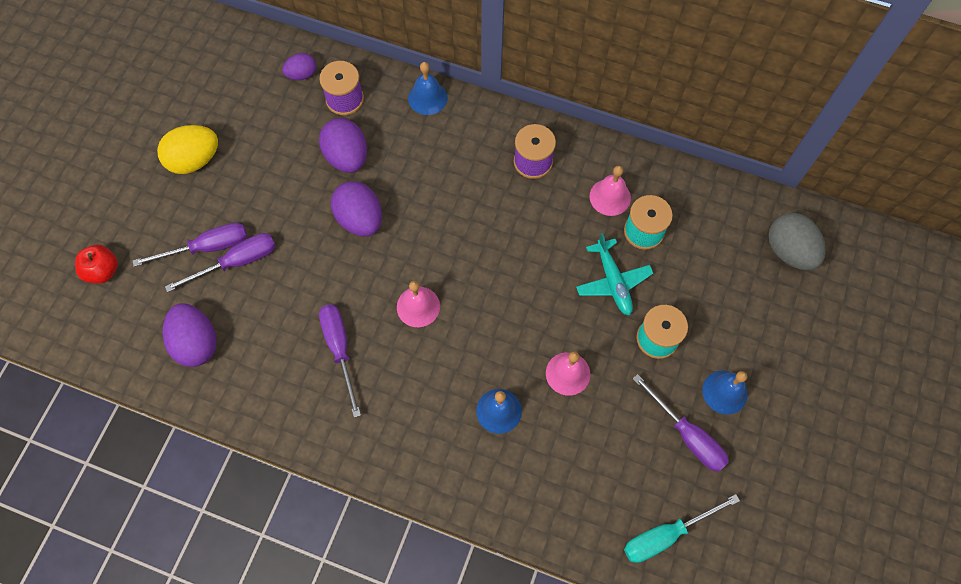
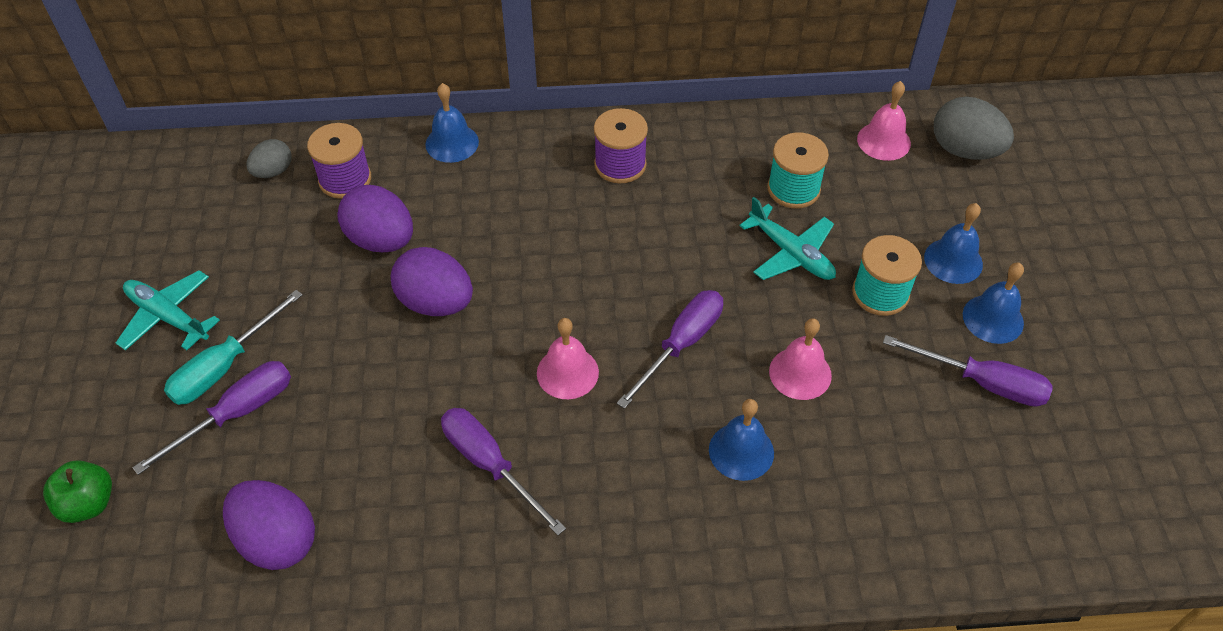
camera: 25 degrees left, 15 degrees down
red apple [75,244,118,284] -> green apple [43,460,112,523]
yellow egg [157,125,218,174] -> turquoise plane [116,270,220,350]
purple screwdriver [165,233,276,292] -> purple screwdriver moved to [617,290,723,409]
purple egg [282,53,316,80] -> grey egg [246,139,292,178]
pink bell [590,166,631,216] -> pink bell moved to [857,81,911,161]
turquoise screwdriver [624,494,740,563] -> turquoise screwdriver moved to [164,290,303,405]
none -> blue bell [924,203,983,284]

